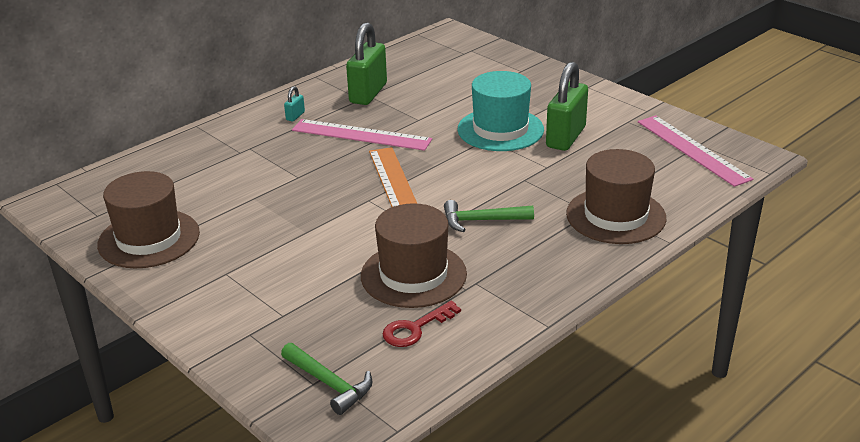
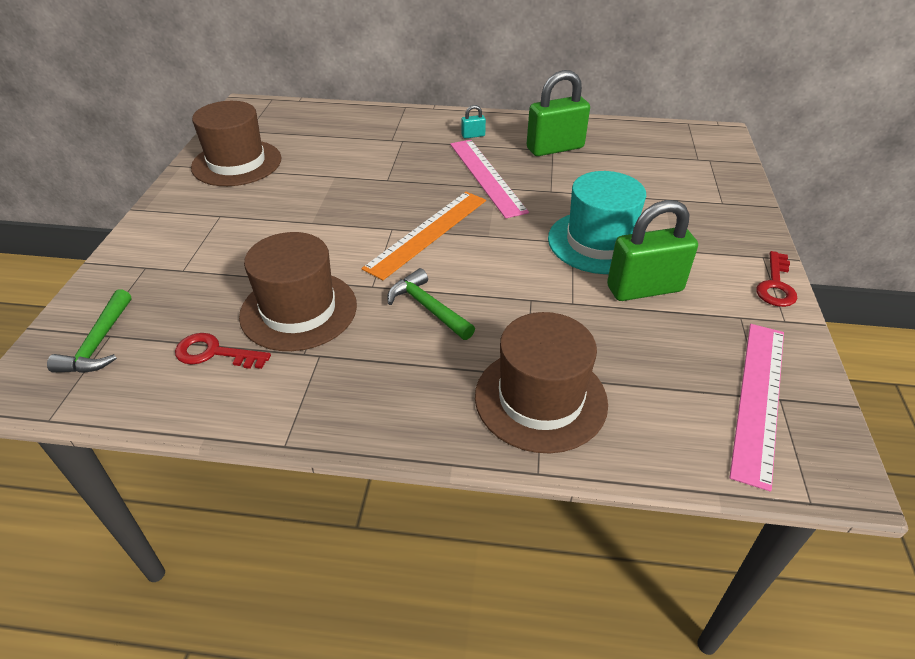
camera: 50 degrees right, 10 degrees up
none -> red key [756,251,797,307]

